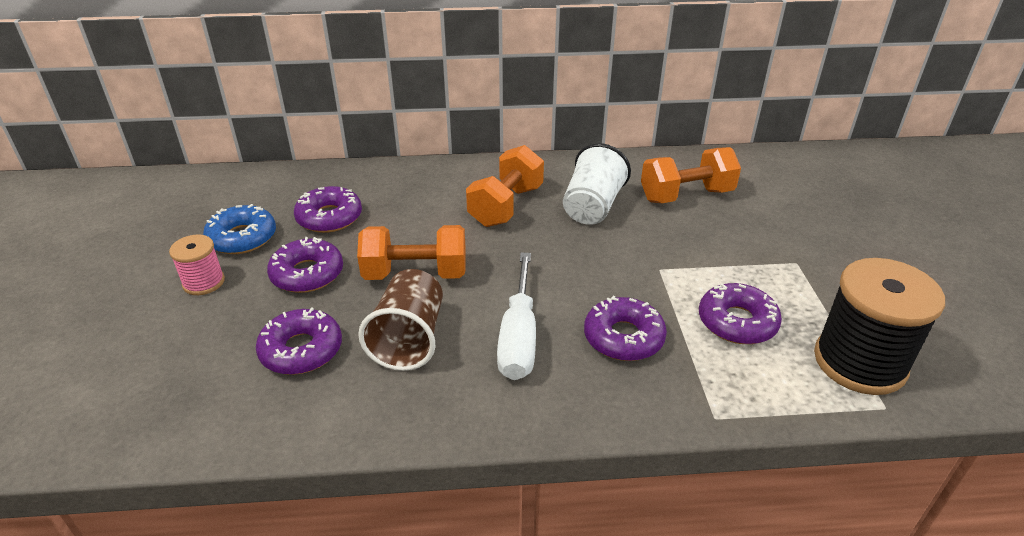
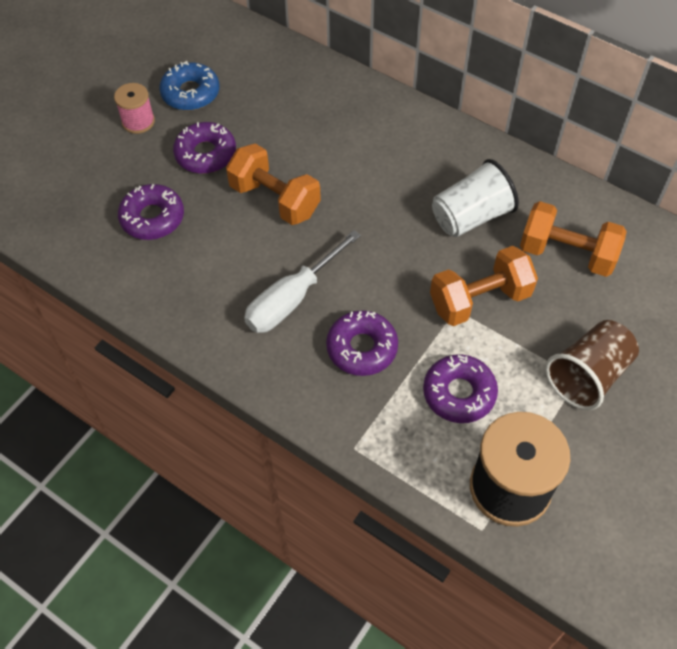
camera: 40 degrees right, 20 degrees up
purple donut [294,186,362,233] -> none
brown cup [358,269,443,371] -> brown cup moved to [545,320,639,410]
orange dumbbell [466,145,544,227] -> orange dumbbell moved to [430,246,538,326]

